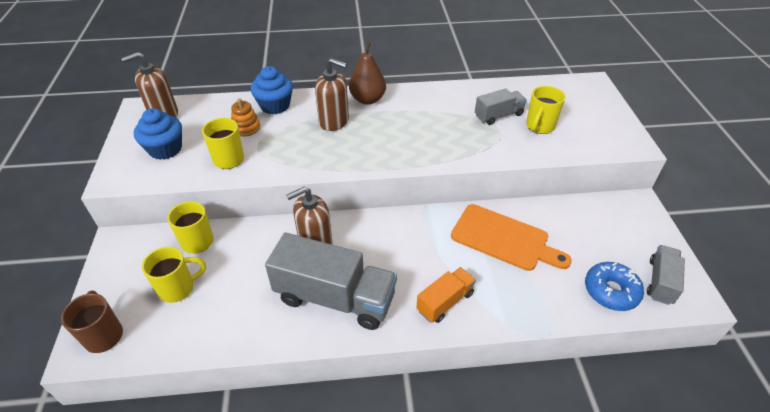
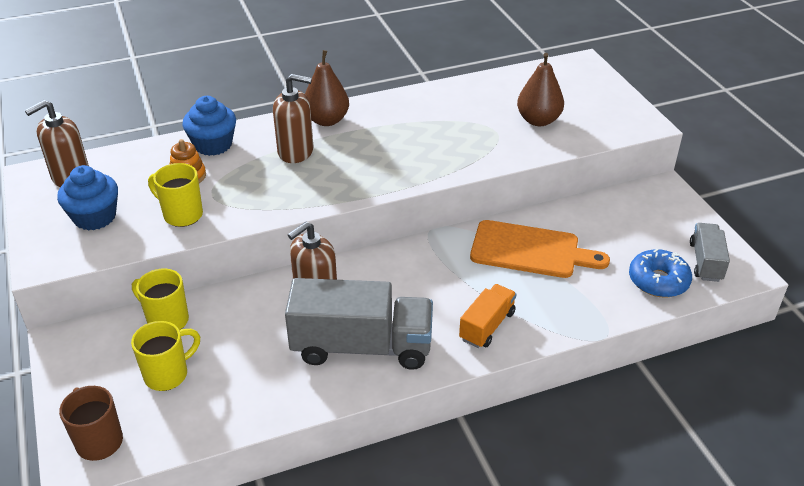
camera: 15 degrees left, 5 degrees down
grey truck [475,88,527,125] -> none
yellow mug [526,86,565,134] -> brown pear [517,53,564,126]

